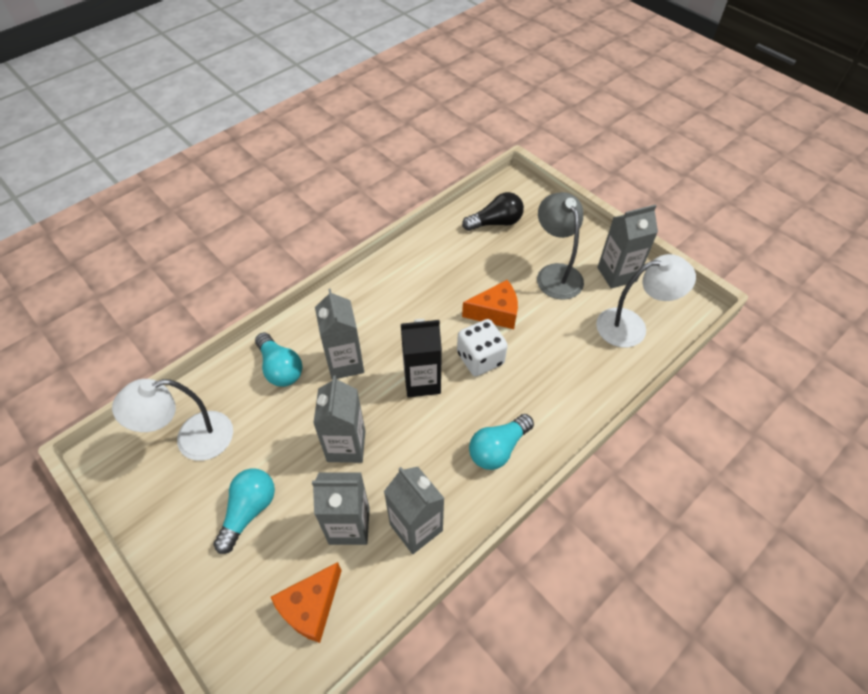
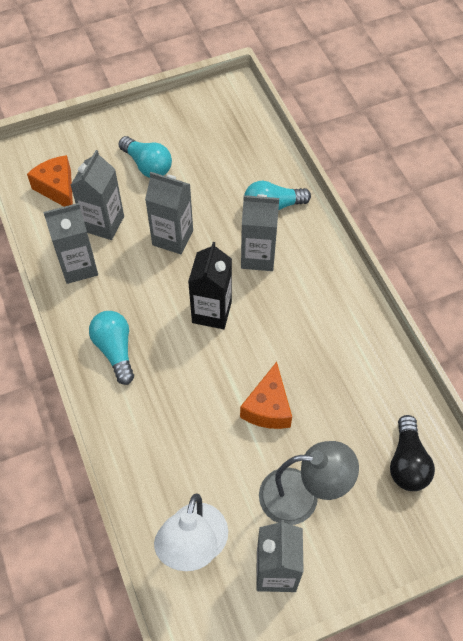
camera: 110 degrees right, 5 degrees up
white lamp [112,379,233,461] -> none
white dice [457,319,508,376] -> none

